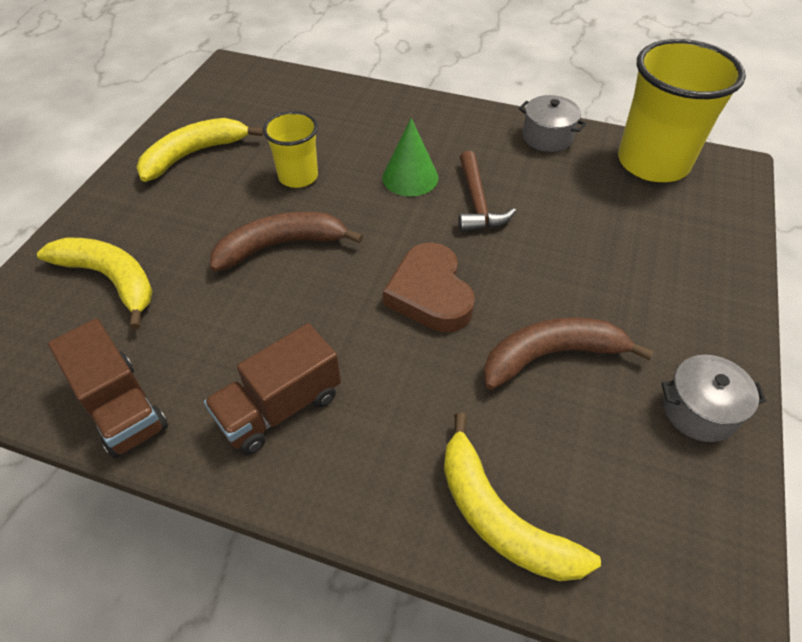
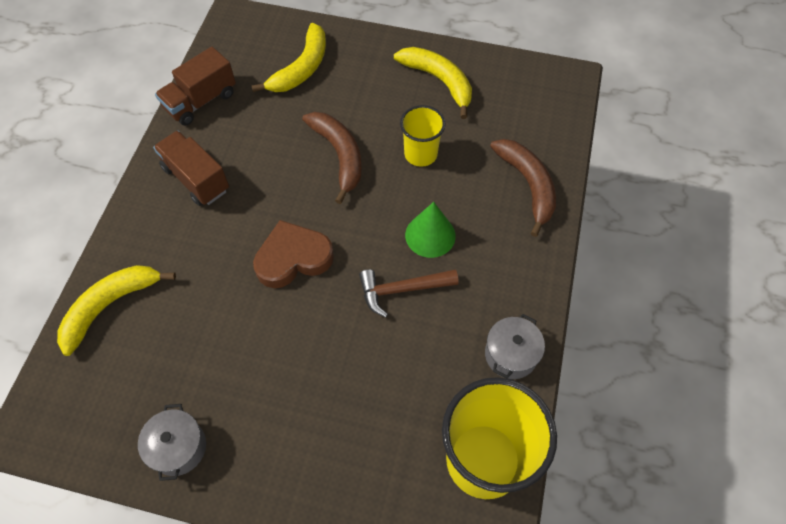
camera: 85 degrees right, 10 degrees up
brown banana [483,317,654,390] -> brown banana moved to [490,139,556,237]

